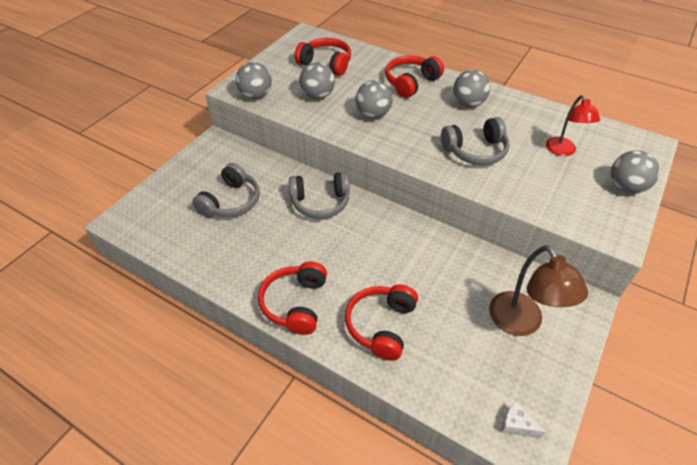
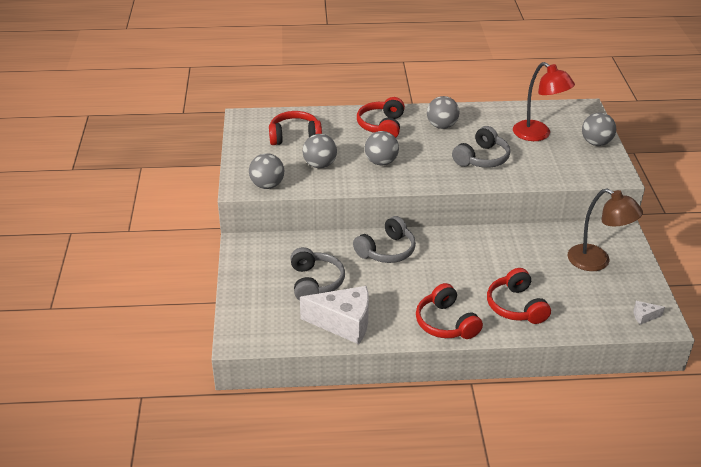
camera: 35 degrees left, 10 degrees down
red lamp [546,95,600,156] -> red lamp [513,62,575,141], size x1.52
none -> white cheese [300,286,369,344]

